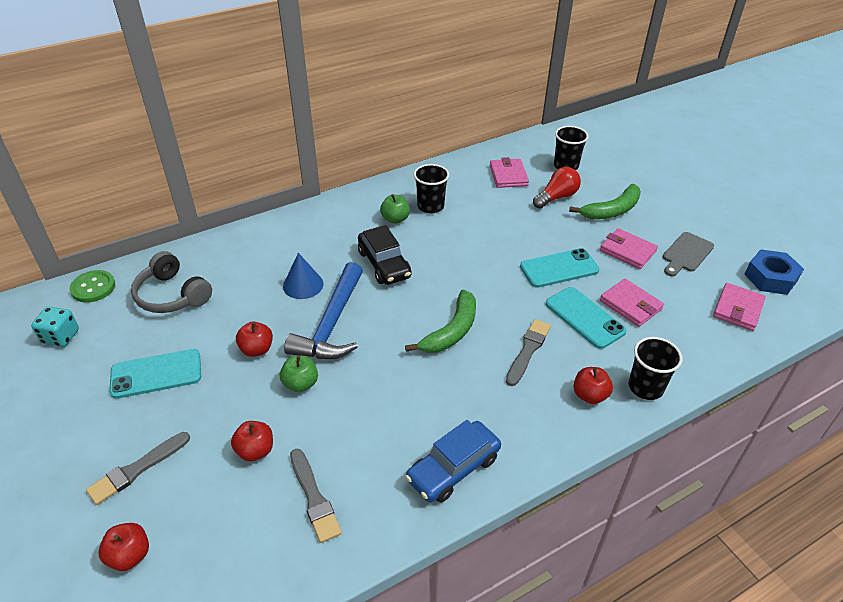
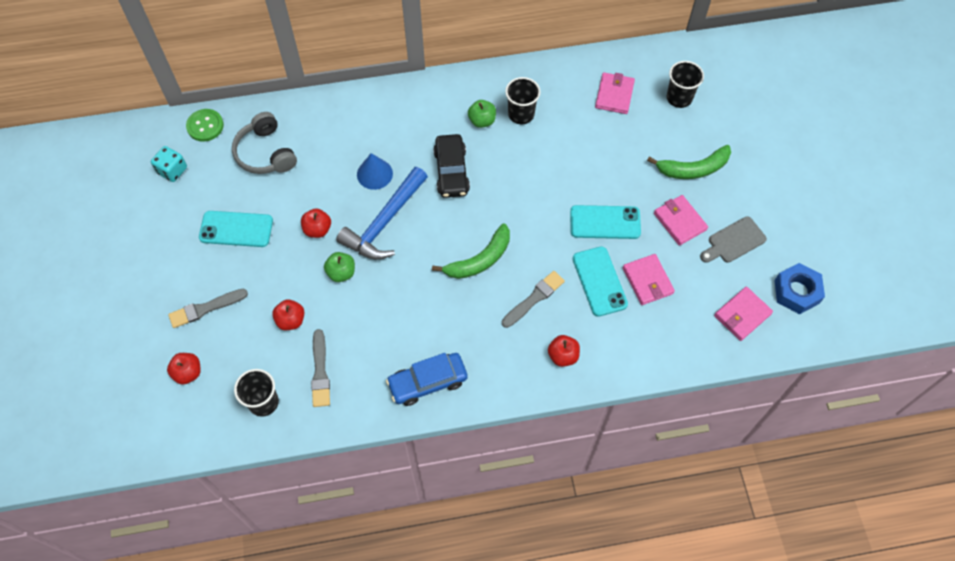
camera: 20 degrees right, 20 degrees up
red light bulb [533,167,581,209] -> none
black cup [628,337,682,400] -> black cup moved to [234,369,279,417]

